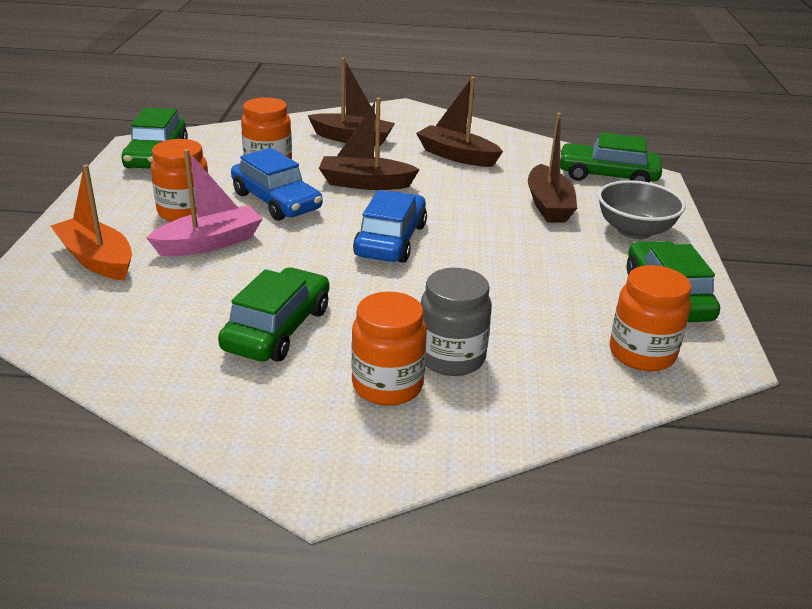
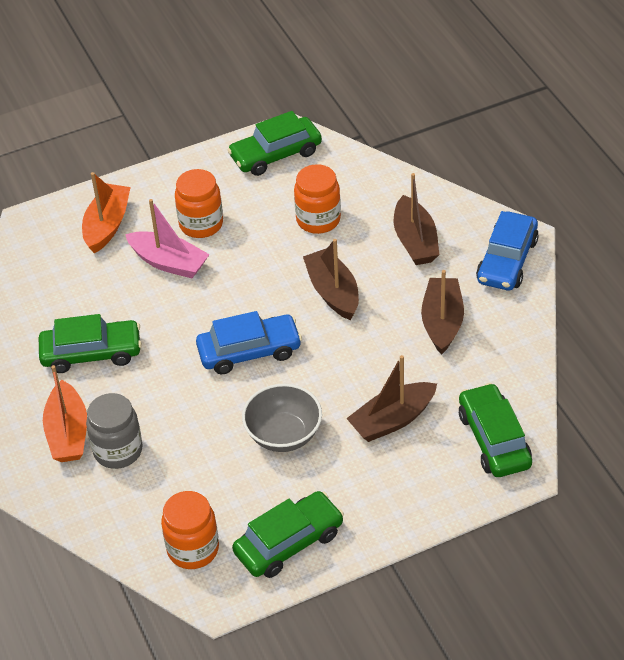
camera: 65 degrees right, 15 degrees up
blue car [231,148,322,221] -> blue car moved to [476,211,539,290]
orange jar [351,291,427,406] -> orange boat [43,365,87,462]
grey bowl [598,180,685,239] -> grey bowl moved to [242,384,322,452]

